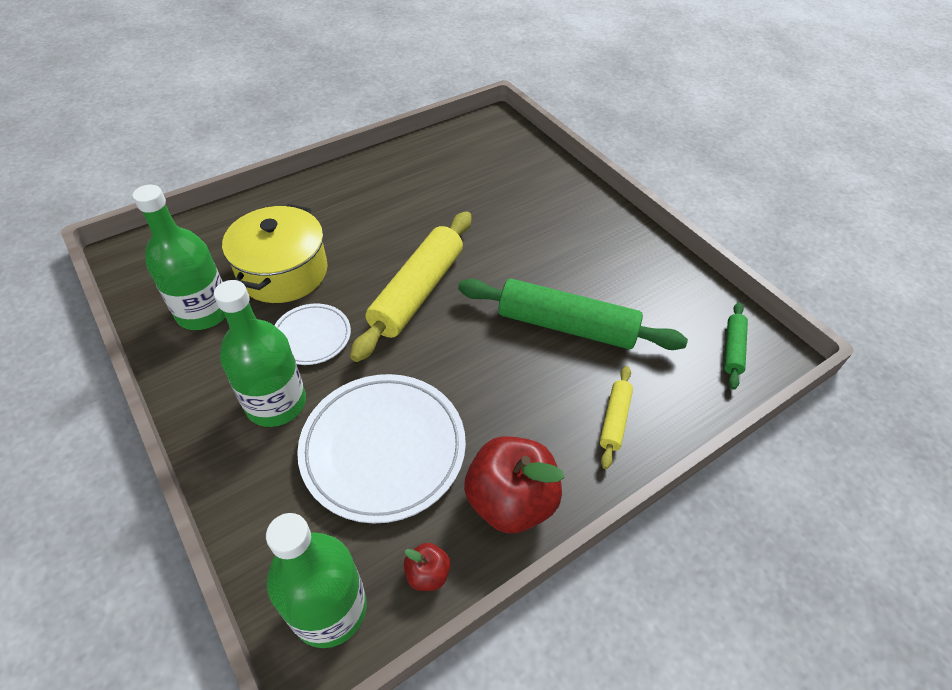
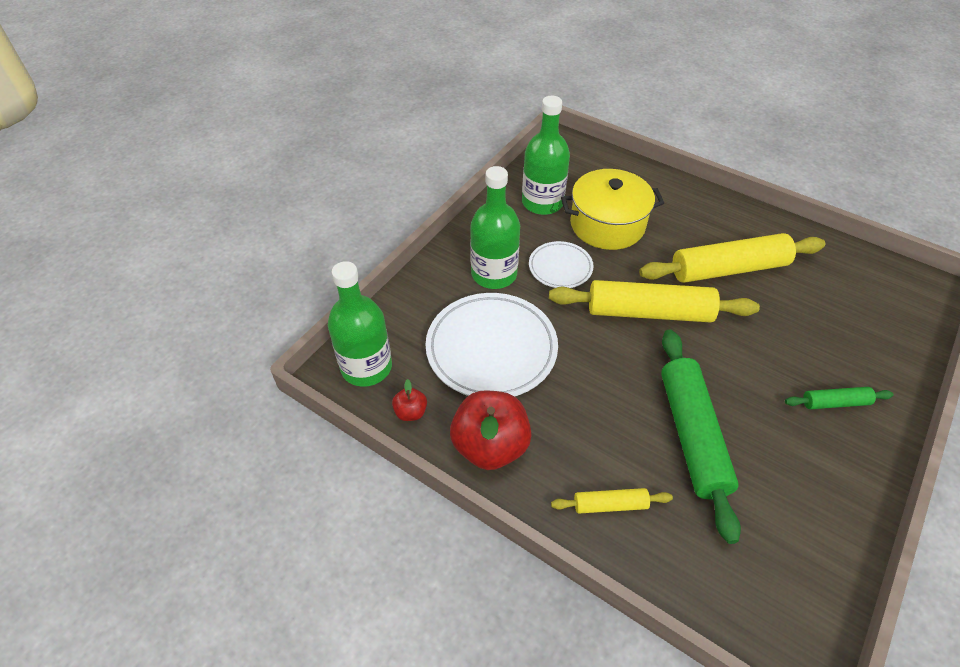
camera: 70 degrees right, 0 degrees up
green rolling pin [724,302,748,390] -> green rolling pin moved to [785,387,893,409]
none -> yellow rolling pin [639,233,825,283]

